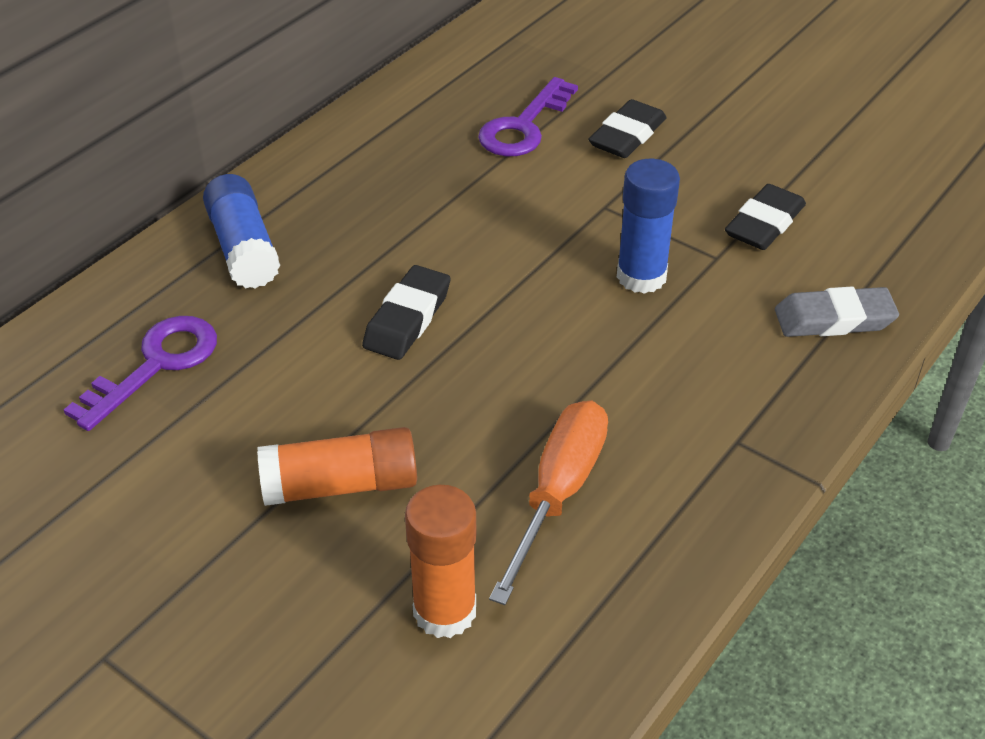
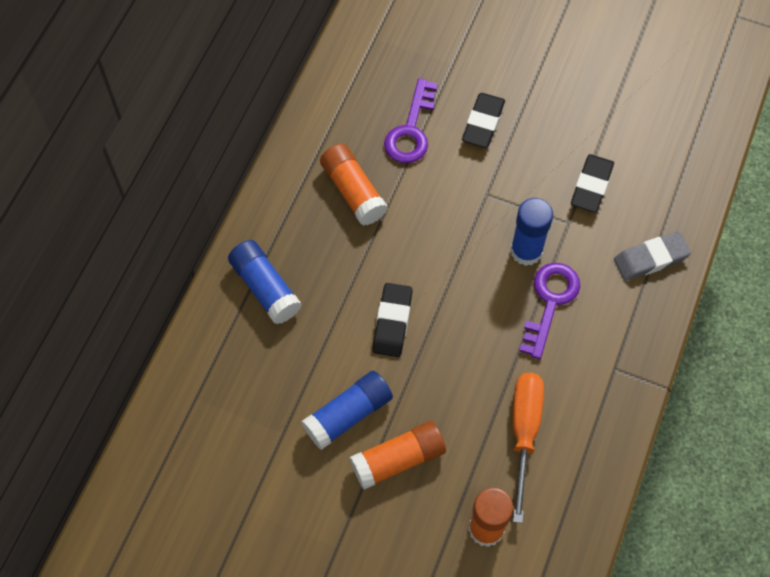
camera: 15 degrees left, 20 degrees up
purple key [64,316,217,431] -> purple key moved to [520,263,580,359]
none -> blue glue stick [301,371,393,449]
none -> orange glue stick [320,144,388,226]

